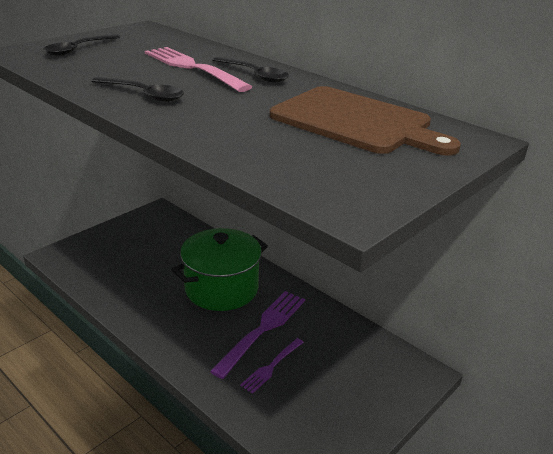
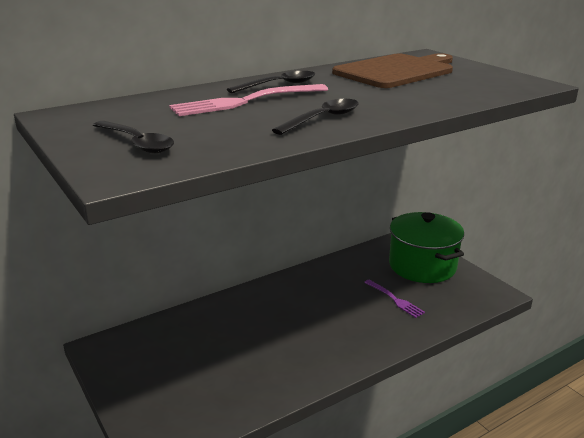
camera: 75 degrees left, 5 degrees down
green pot [171,228,268,311] -> green pot moved to [389,212,464,283]
purple fork [210,291,305,379] -> none

